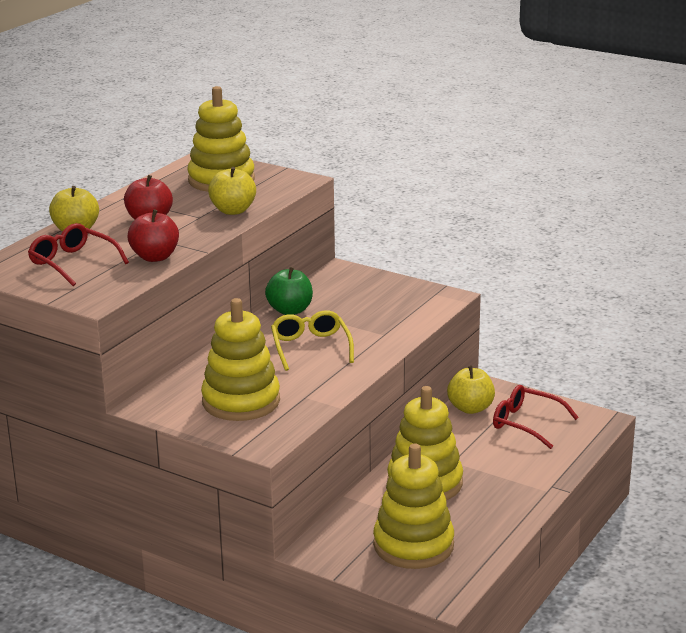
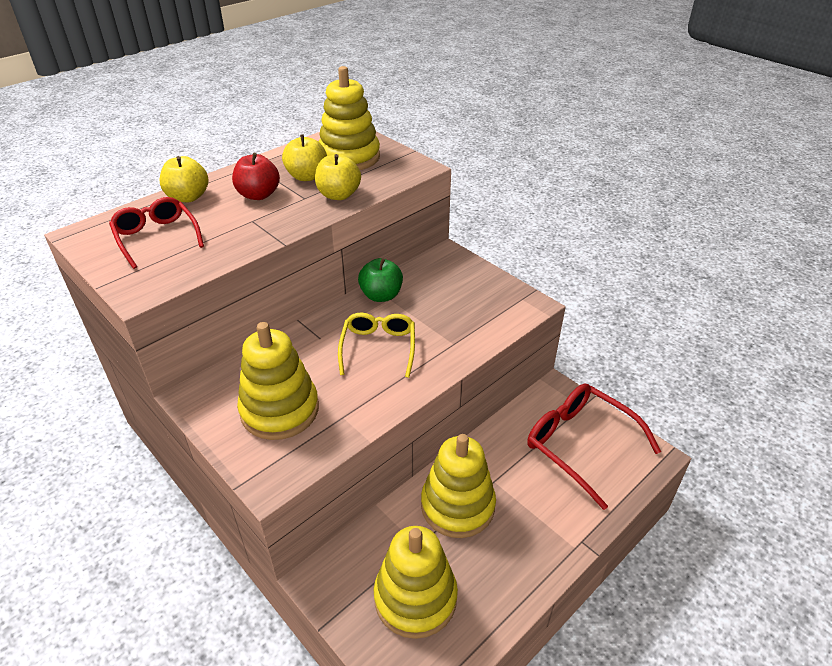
camera: 15 degrees right, 15 degrees up
red apple [128,209,179,262] -> none
yellow apple [447,366,495,414] -> yellow apple moved to [282,135,327,181]
red glasses [493,385,579,449] -> red glasses [527,383,661,510], size x1.52

